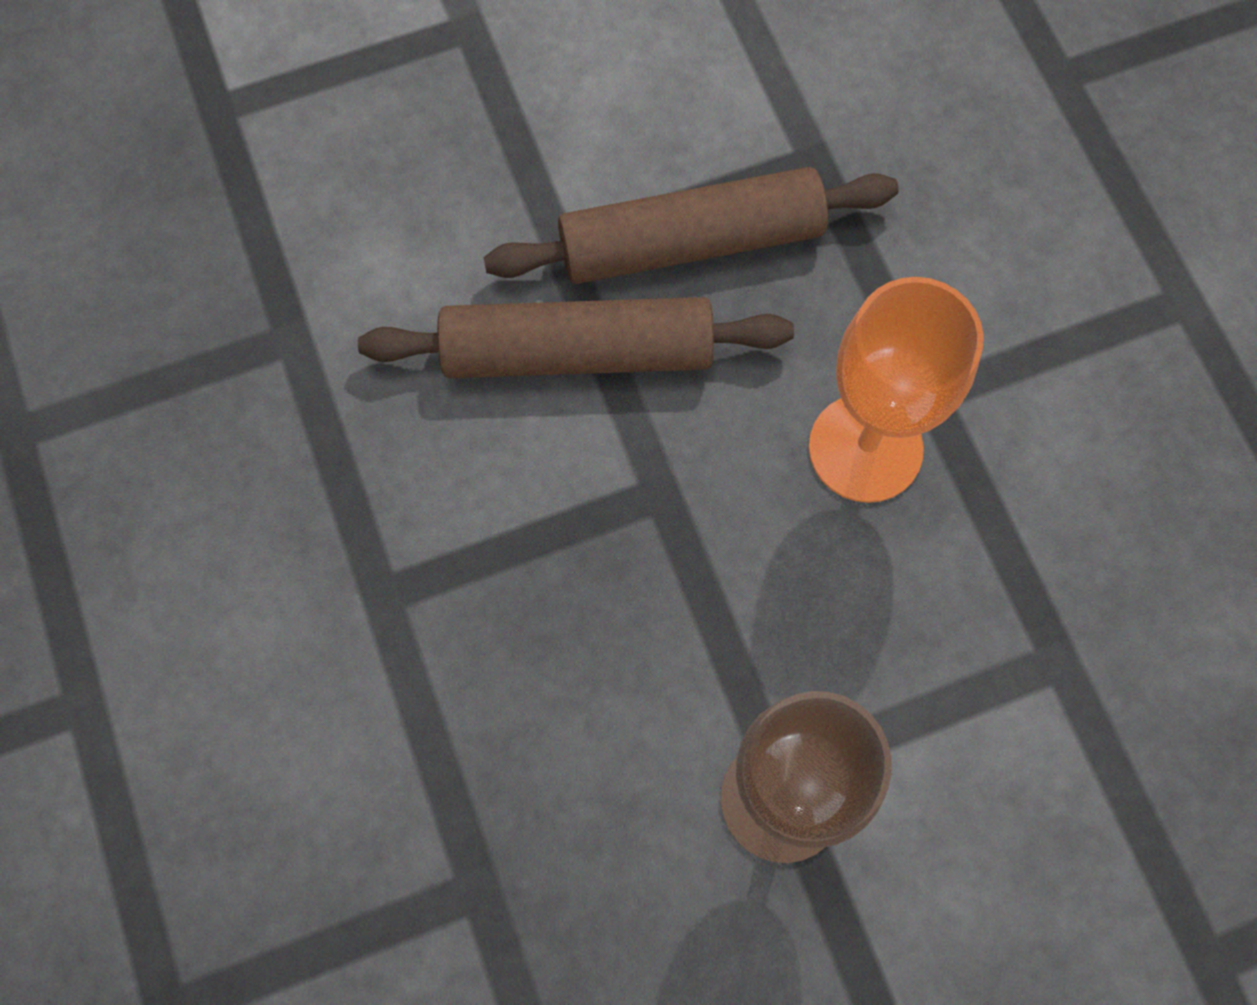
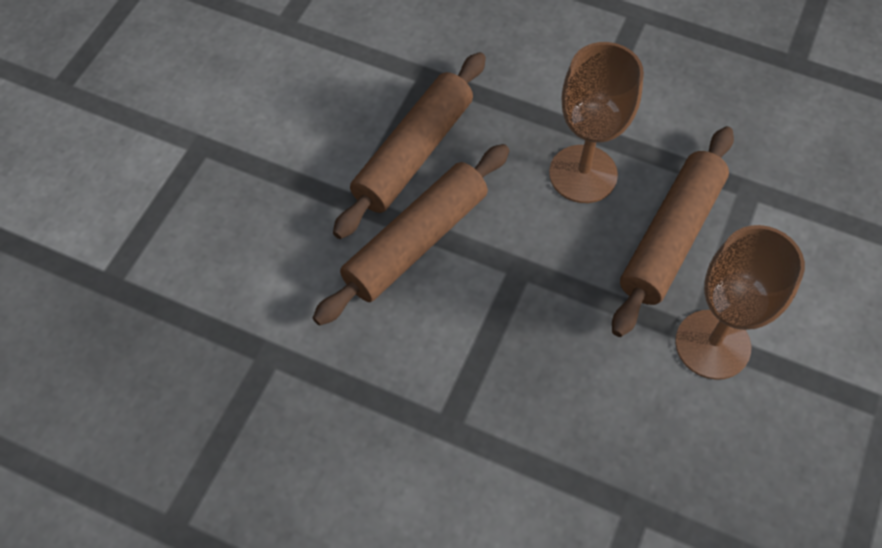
camera: 45 degrees left, 10 degrees down
orange goblet [809,277,984,503] -> brown goblet [549,42,644,203]
none -> brown rolling pin [612,126,734,337]

